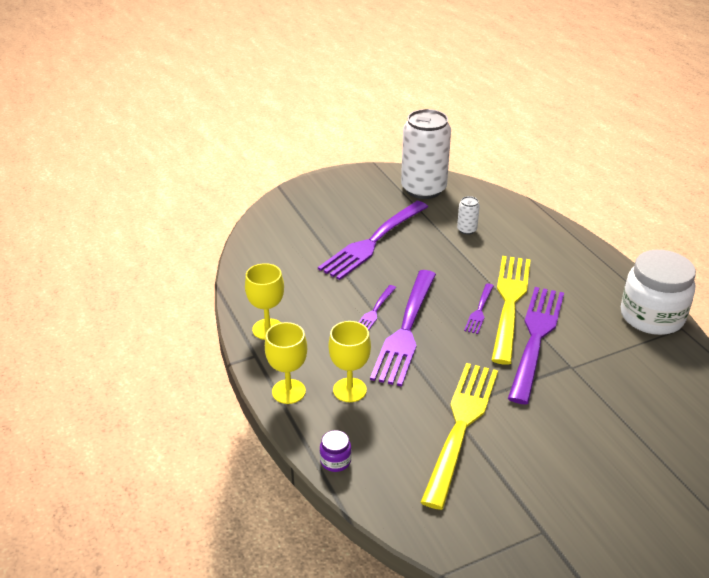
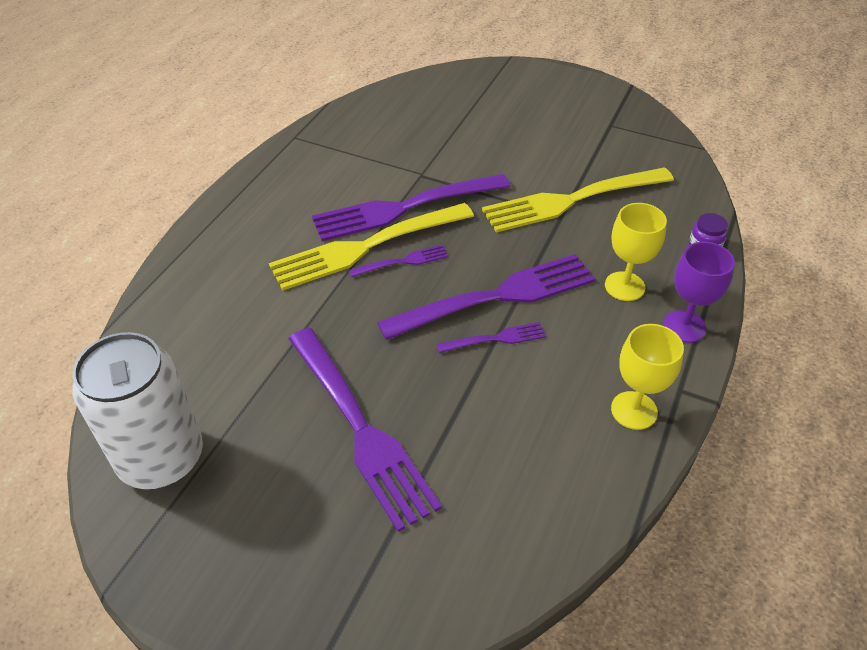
camera: 130 degrees left, 10 degrees up
yellow goblet [265,322,307,404] -> purple goblet [663,242,735,343]
purple fork [318,201,428,280] -> purple fork turned 60 degrees clockwise [288,328,442,532]
white can [457,196,480,235] -> none
white jar [621,250,696,335] -> none

